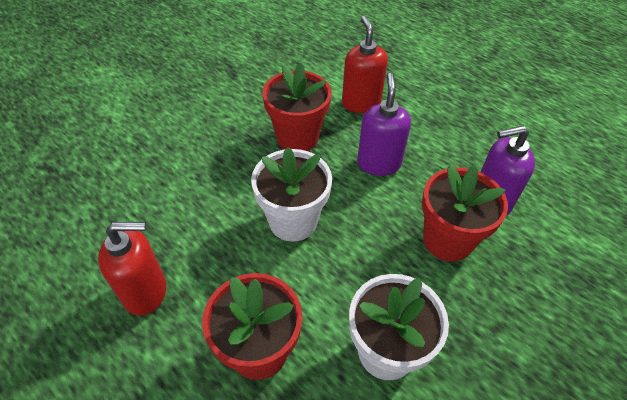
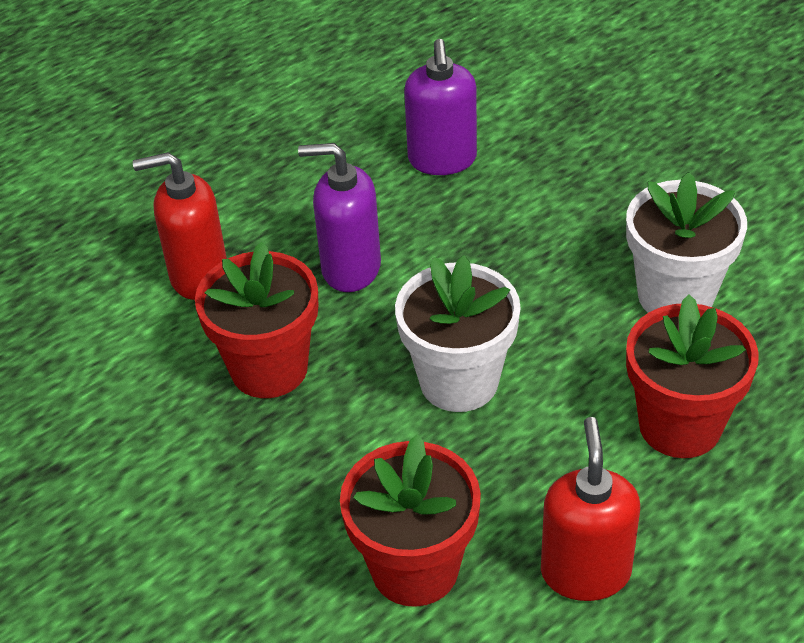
camera: 80 degrees left, 5 degrees down
red flower pot [422,164,508,262] -> red flower pot moved to [340,434,481,607]

